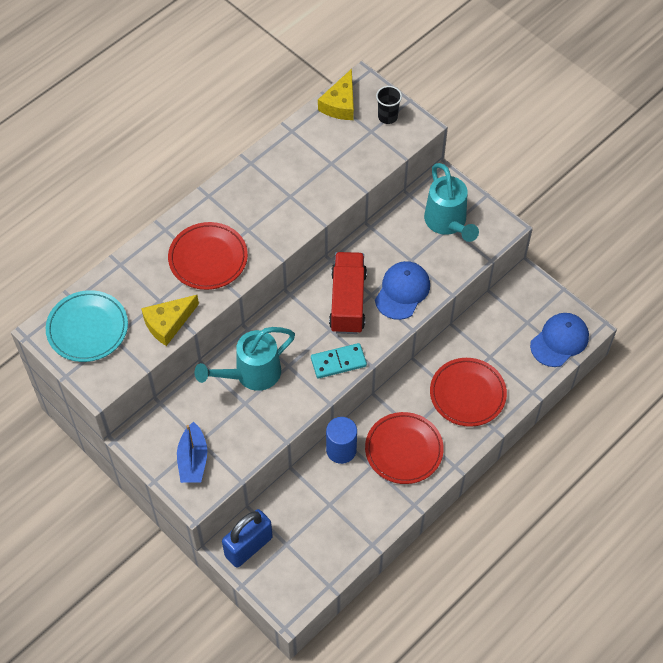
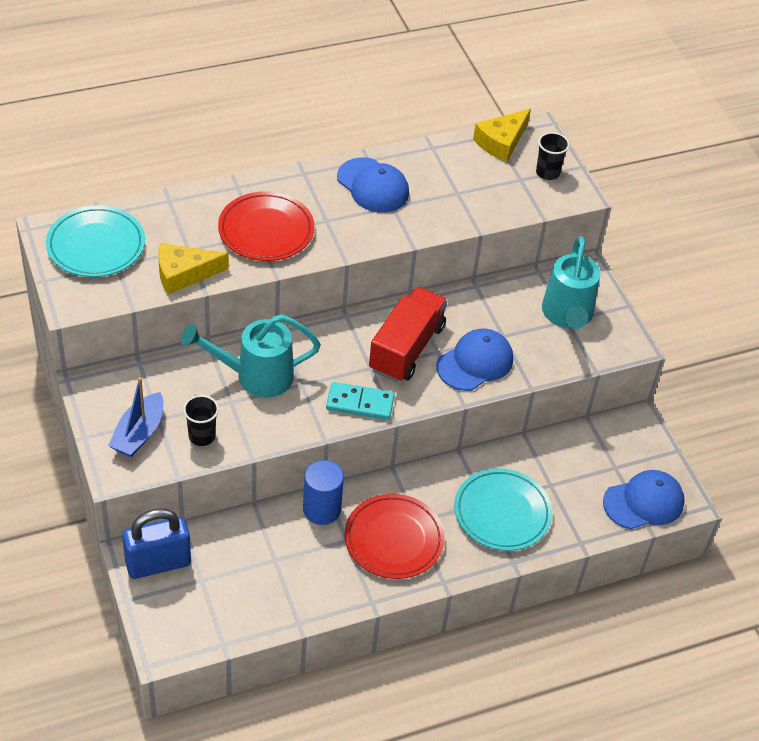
camera: 20 degrees right, 10 degrees down
red plate [430,358,507,427] -> turquoise plate [454,468,552,551]
none -> black cup [183,395,219,446]
none -> blue cap [337,157,409,212]

